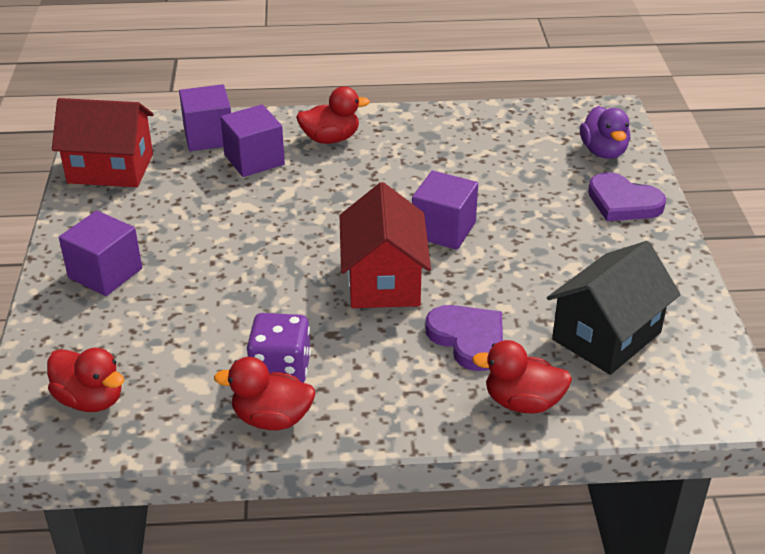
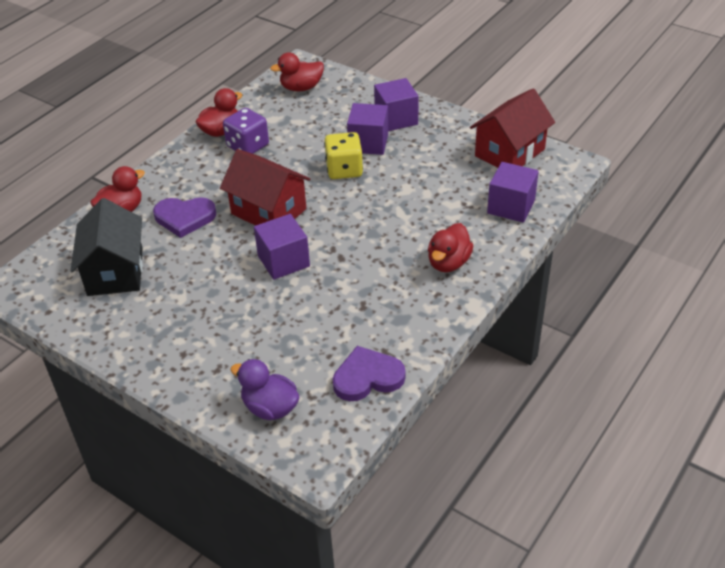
camera: 130 degrees right, 5 degrees up
purple cube [220,104,285,177] -> purple cube moved to [347,103,388,155]
purple heart [588,172,666,221] -> purple heart moved to [333,346,406,401]
none -> yellow dice [324,132,363,179]

